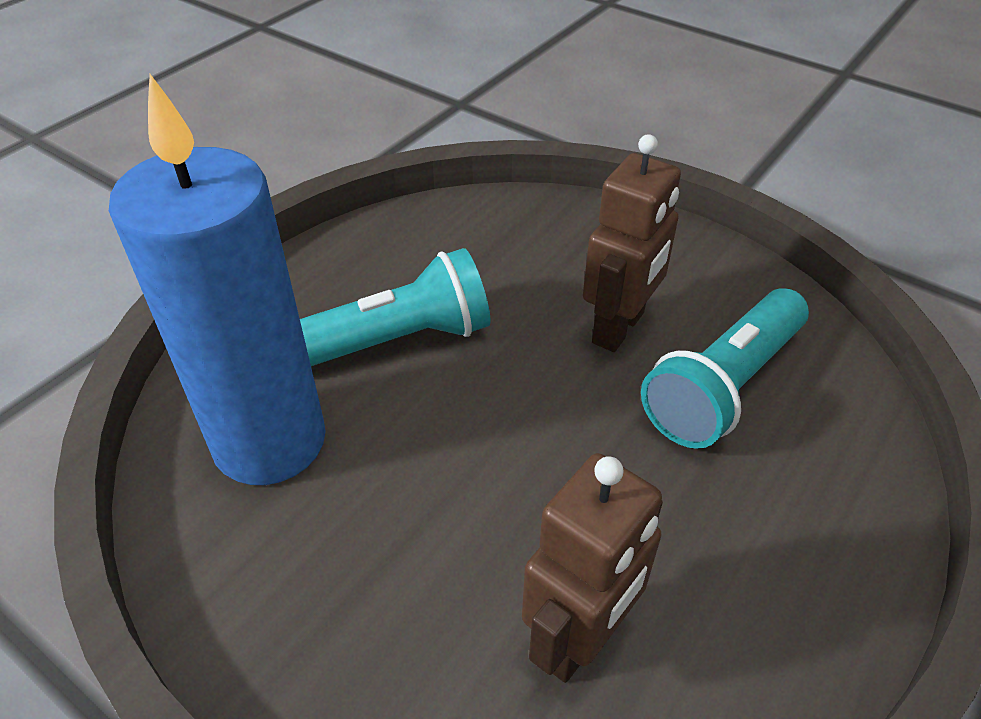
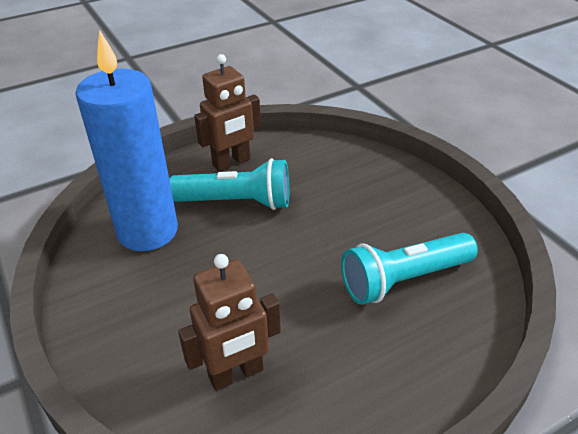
camera: 25 degrees right, 5 degrees down
brown robot [583,134,681,352] -> brown robot moved to [194,54,261,172]

